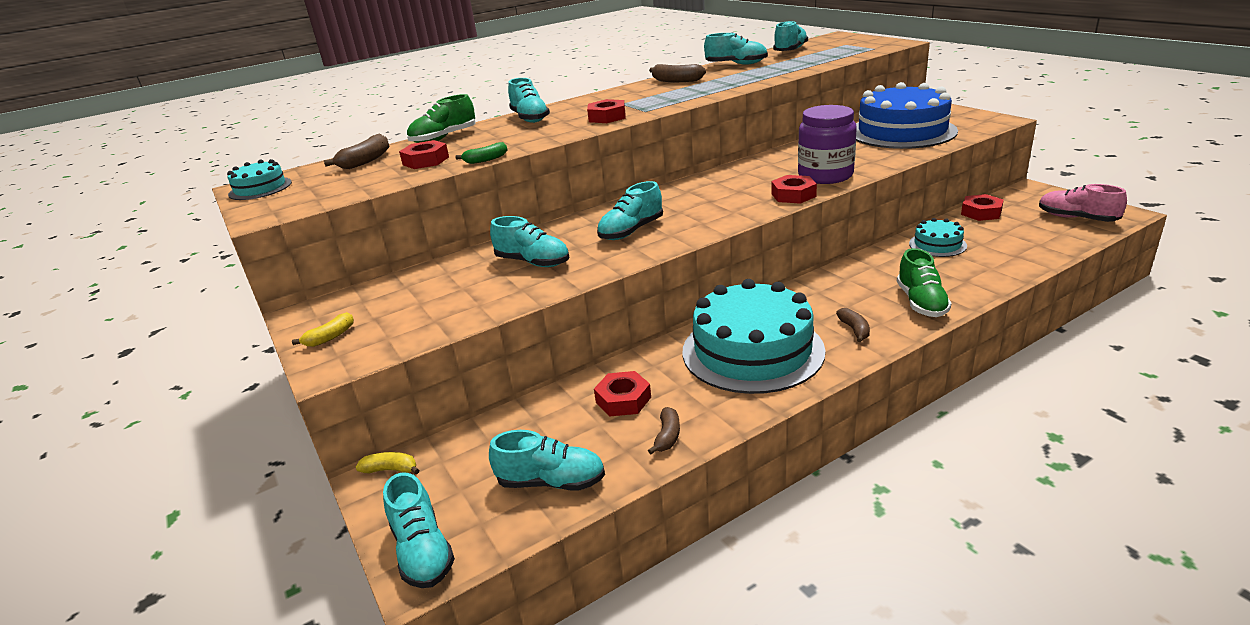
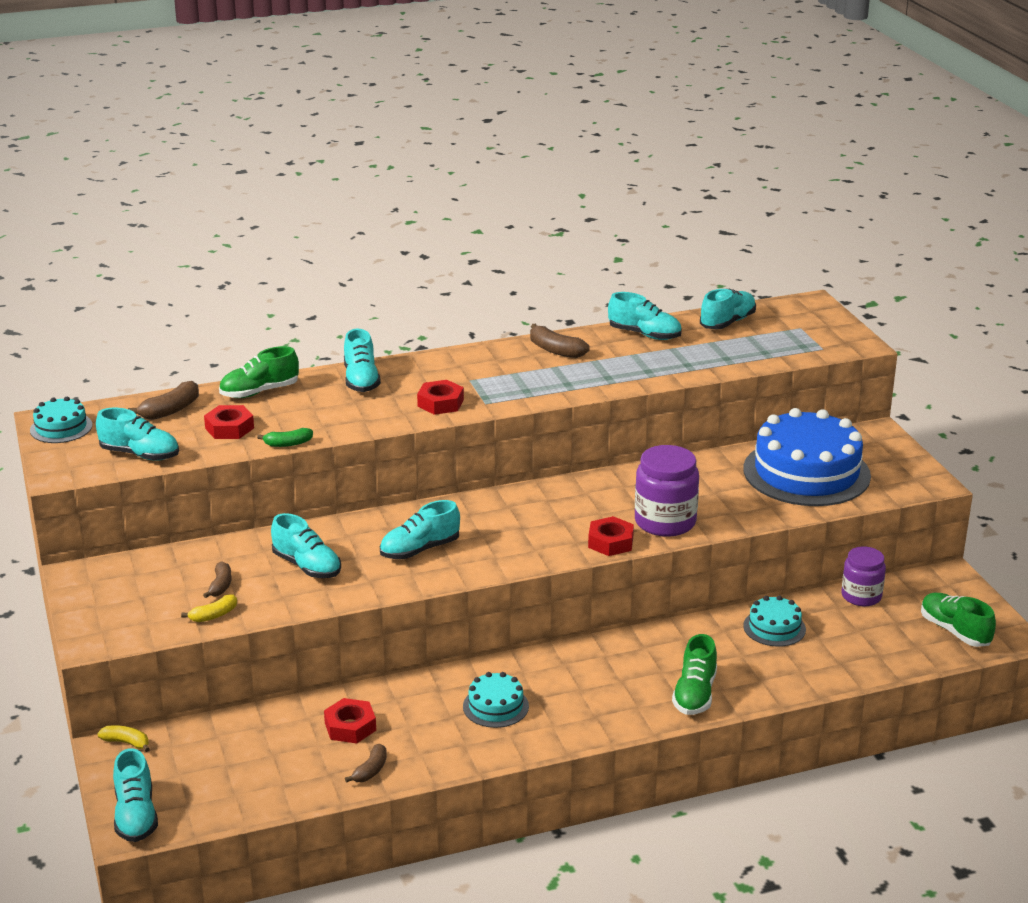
camera: 10 degrees right, 0 degrees up
yellow banana [292,312,354,347] -> yellow banana moved to [181,594,237,622]
turquoise shoe [489,430,605,490] -> turquoise shoe moved to [96,408,179,461]
turquoise cake [683,279,826,394] -> turquoise cake [463,672,529,728], size x0.46
brown banana [836,308,870,342] -> brown banana moved to [203,561,232,598]
red nut [961,194,1004,221] -> purple jar [841,546,886,606]
pink shoe [1039,184,1127,222] -> green shoe [921,593,996,647]

